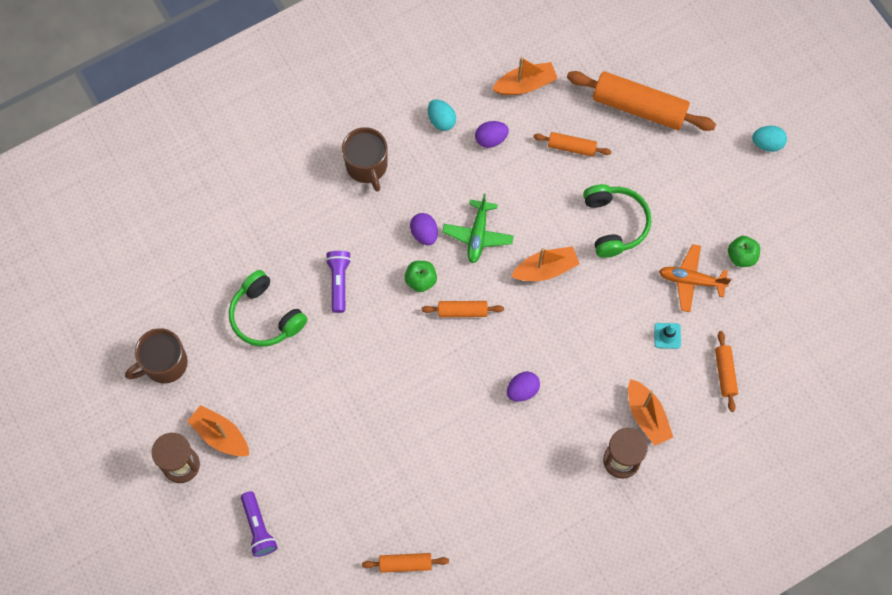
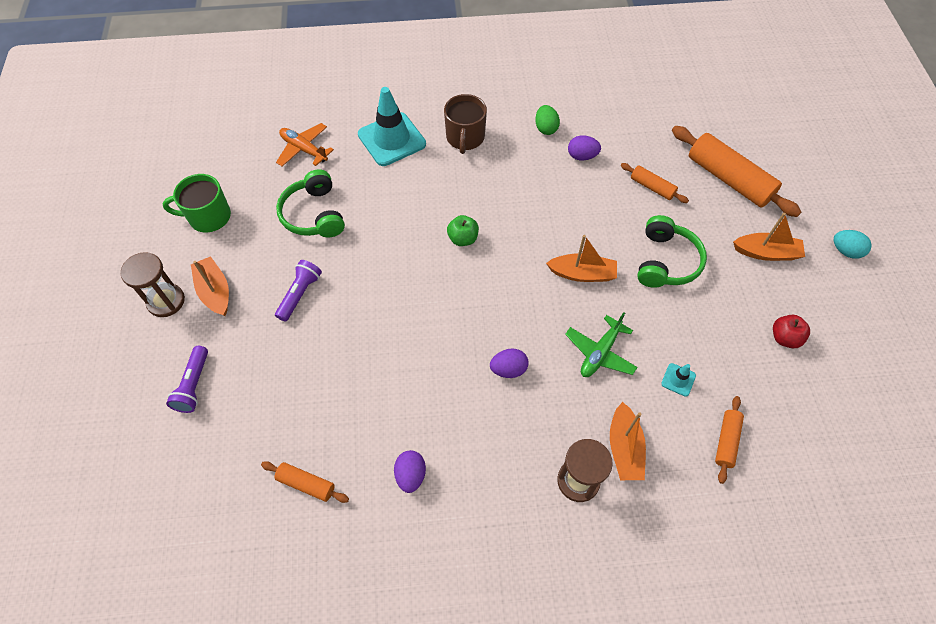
camera: 25 degrees right, 10 degrees down
brown mug [125,328,188,384] -> green mug [163,174,231,232]
purple flashlight [325,251,351,313] -> purple flashlight moved to [275,260,322,322]
purple egg [410,213,438,245] -> purple egg moved to [394,450,426,493]
orange rolling pin [422,301,504,317] -> none
turquoise egg [428,99,456,131] -> green egg [535,105,560,135]
green plane [442,193,514,263] -> green plane moved to [565,312,638,377]
orange boat [492,57,558,95] -> orange boat moved to [733,213,805,261]
orange plane [659,244,731,312] -> orange plane moved to [276,123,334,166]
green apple [728,236,760,267] -> red apple [773,315,810,348]
none -> turquoise traffic cone [358,87,426,166]

